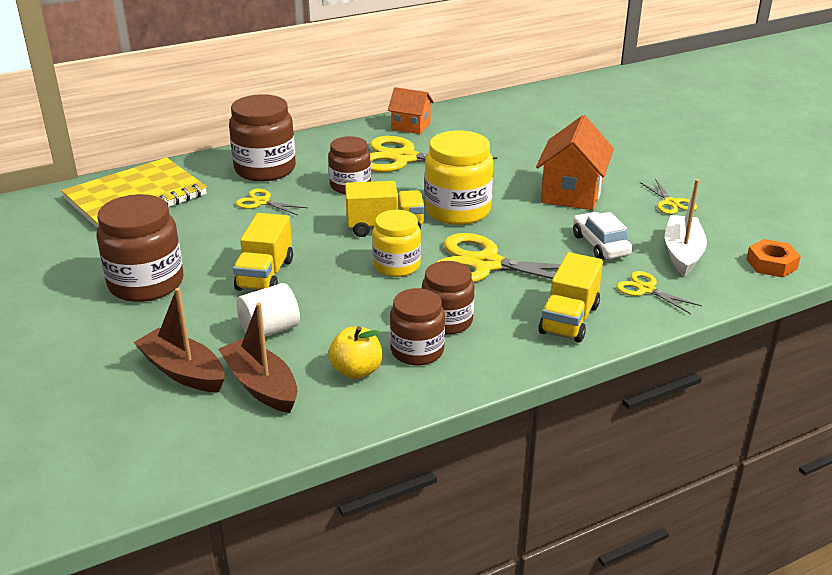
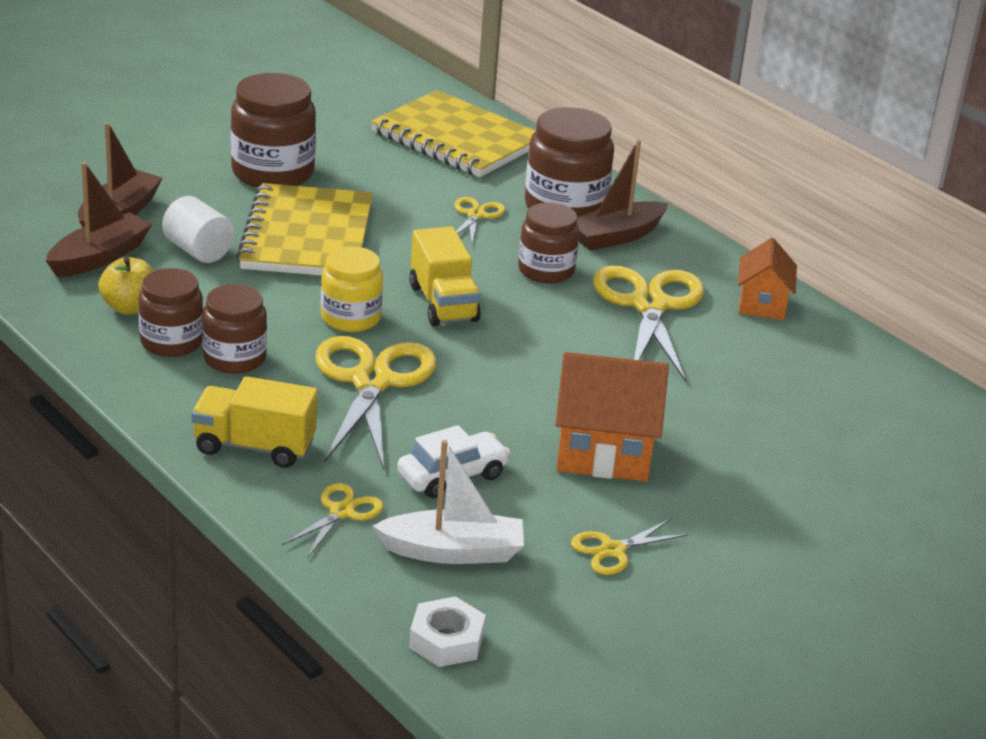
camera: 75 degrees right, 0 degrees up
yellow truck [233,213,293,291] -> yellow notebook [236,183,373,276]
yellow jar [424,130,493,225] -> none
orange nut [746,239,801,278] -> white nut [409,596,486,667]
none -> brown boat [577,139,669,251]

